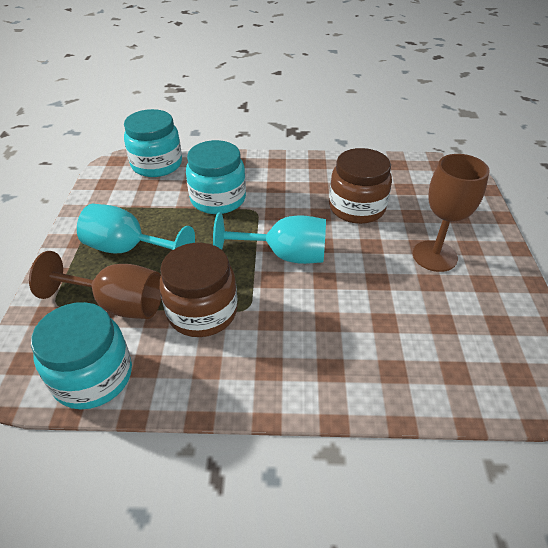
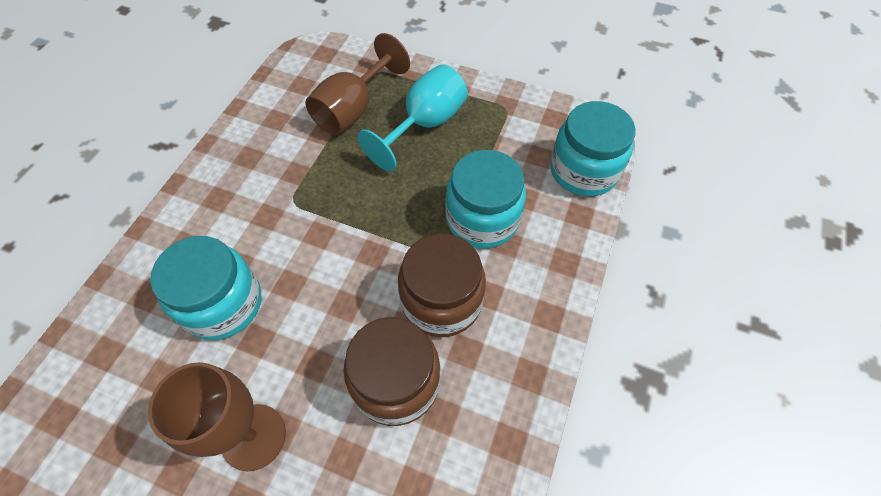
camera: 110 degrees right, 15 degrees up
turquoise jar [31,302,132,409] -> turquoise jar moved to [151,236,261,340]
brown jar [159,243,238,337] -> brown jar moved to [398,233,486,337]
turquoise goblet [213,212,326,264] -> none

